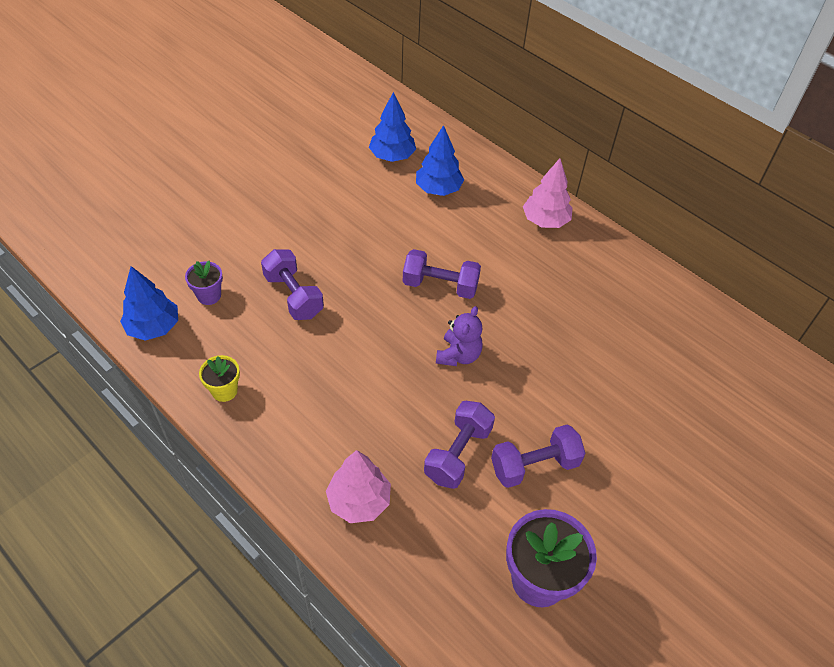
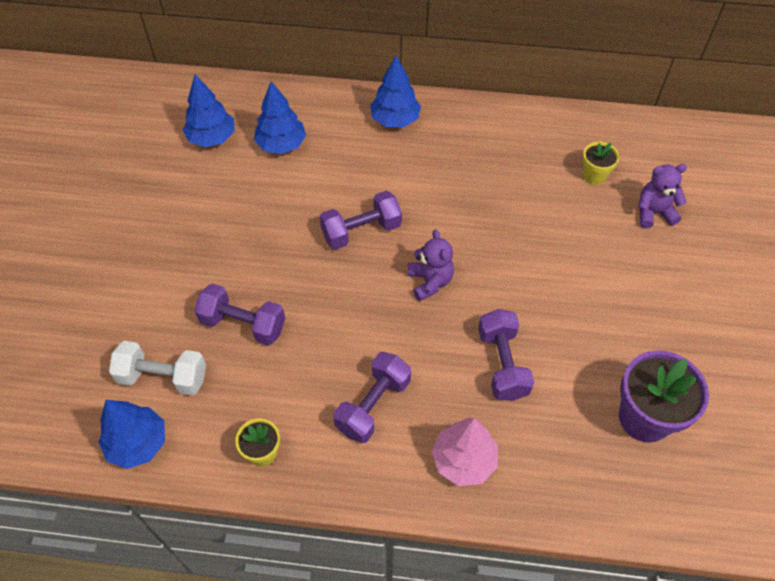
camera: 35 degrees left, 5 degrees up
purple flower pot [185,261,223,305] -> white dumbbell [109,341,206,396]
purple dumbbell [491,424,586,488] -> purple dumbbell moved to [333,352,411,443]
pink tree [523,158,572,228] -> blue tree [370,56,421,127]
none -> yellow flower pot [583,142,619,185]
none -> purple teddy bear [638,164,687,228]

